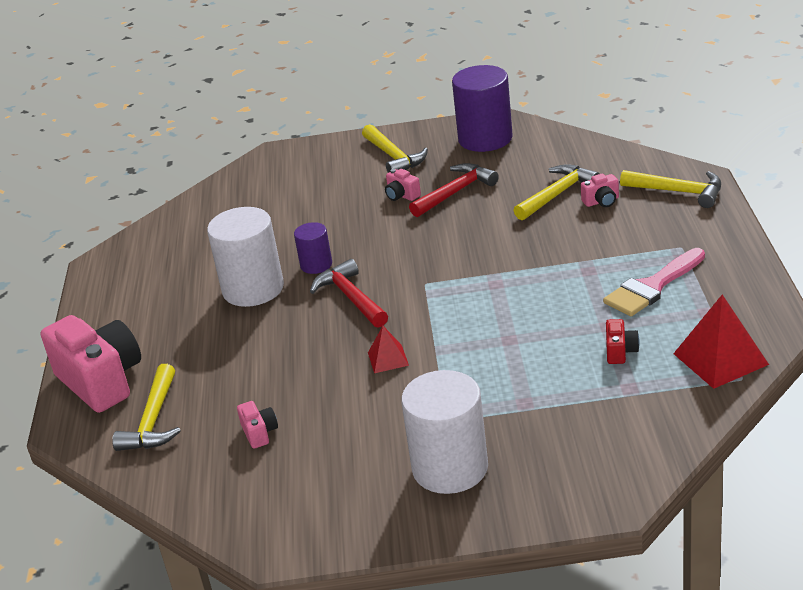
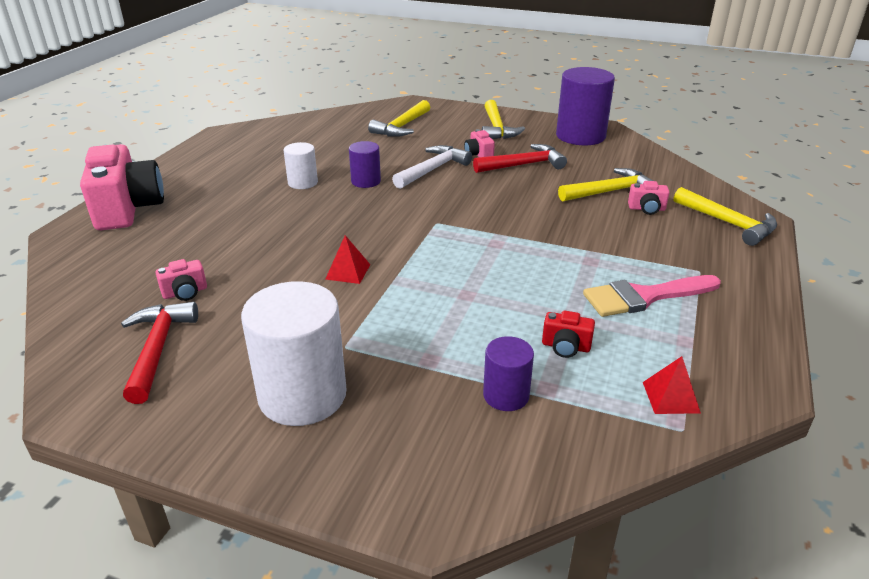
camera: 20 degrees right, 0 degrees up
yellow hammer [112,364,181,451] -> yellow hammer moved to [368,100,430,137]
white cylinder [207,207,284,307] -> white cylinder [284,142,318,189], size x0.53
pink camera [237,401,278,449] -> pink camera turned 60 degrees clockwise [156,259,207,301]
red hammer [310,259,388,328] -> red hammer moved to [121,302,198,404]
red camera [606,319,640,364] -> red camera turned 75 degrees clockwise [542,311,595,358]
red pyramid [673,294,769,389] -> red pyramid [643,356,701,414], size x0.55
none -> white hammer [392,145,472,189]
none -> purple cylinder [483,336,534,411]

